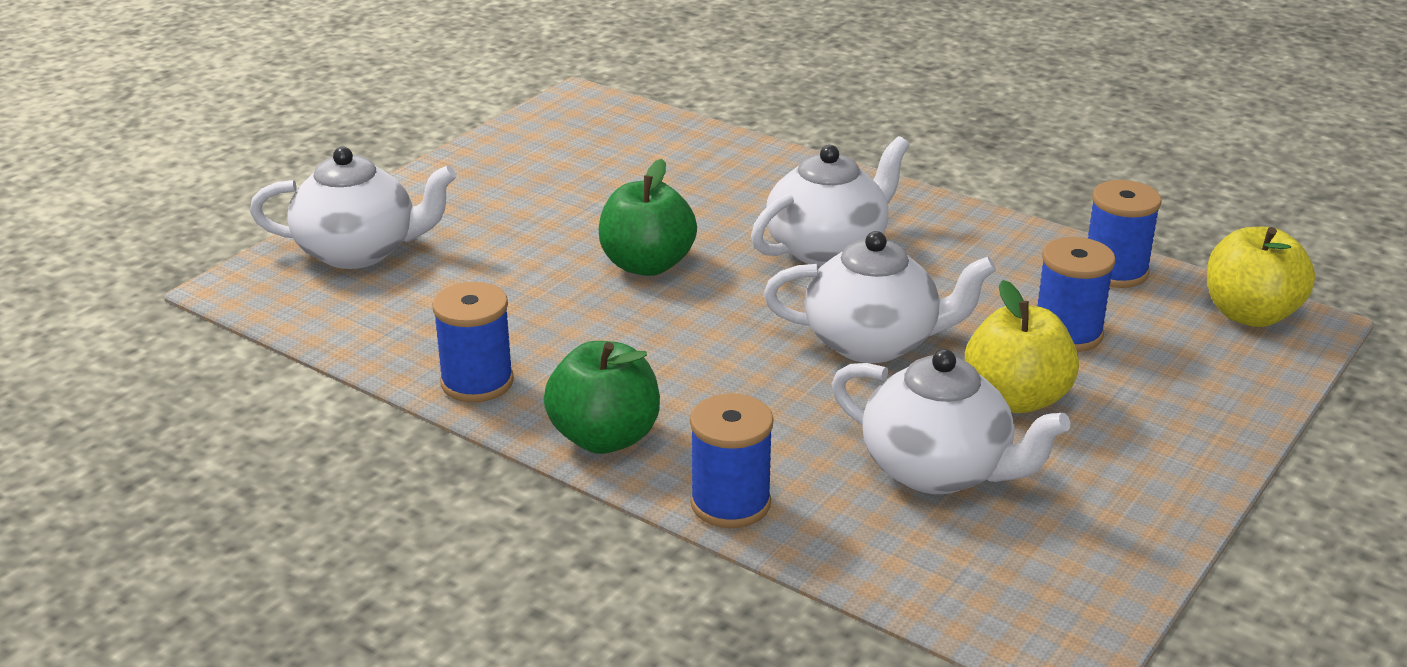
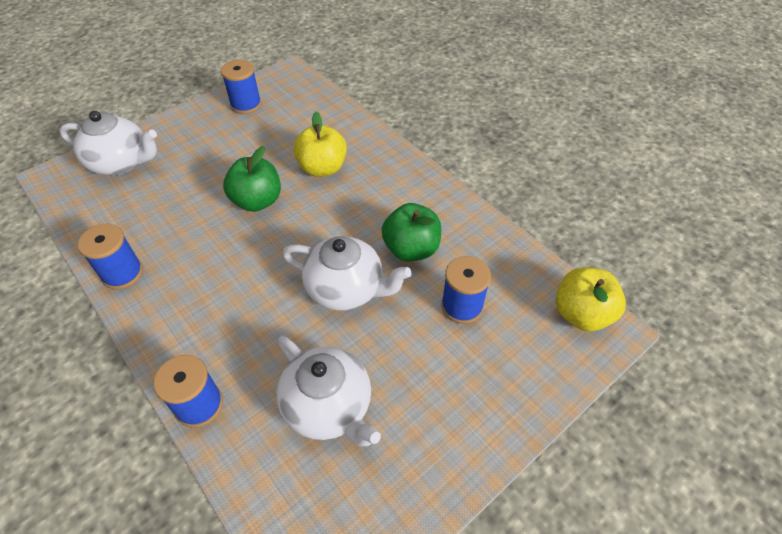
camera: 15 degrees right, 20 degrees up
green apple [544,341,660,454] -> green apple moved to [382,203,441,262]
white teapot [751,136,909,267] -> none
yellow apple [965,280,1079,413] -> yellow apple moved to [293,112,347,177]
blue spool [1088,180,1162,288] -> blue spool moved to [221,60,261,114]

